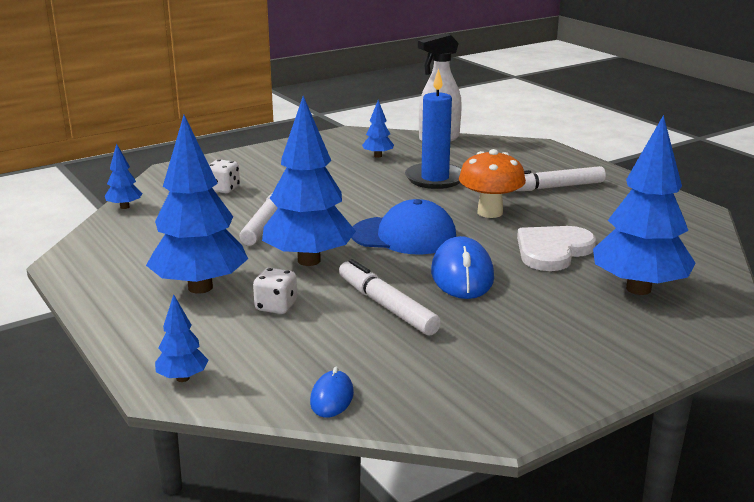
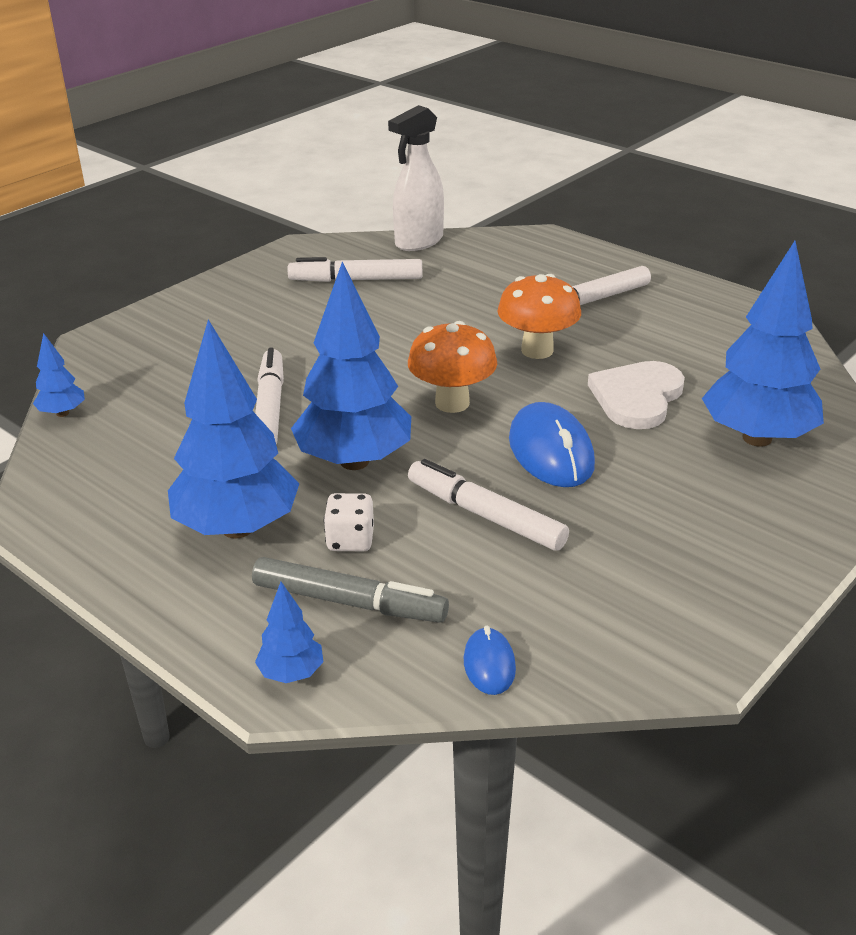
camera: 15 degrees left, 10 degrees up
white dice [209,159,240,193] -> none
blue cap [351,199,456,254] -> orange mushroom [408,321,497,413]
blue tree [362,100,394,158] -> white marker [288,257,422,282]
blue candle [405,68,462,189] -> none
none -> grey marker [252,557,449,623]

